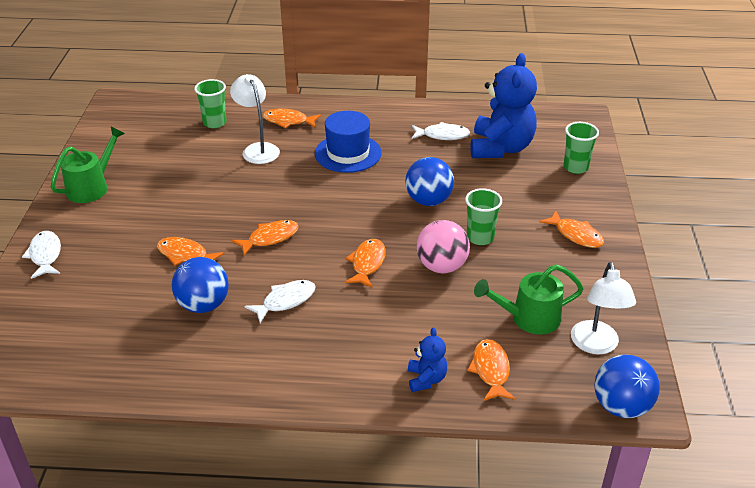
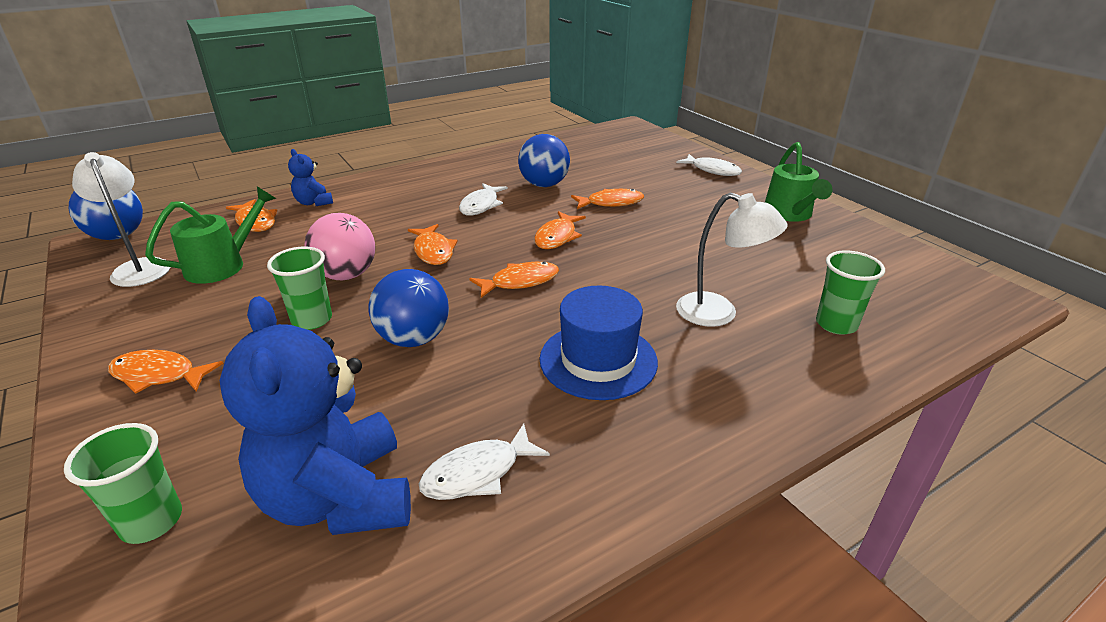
camera: 145 degrees right, 5 degrees down
orange fish [263,108,321,128] -> orange fish moved to [469,261,559,298]

